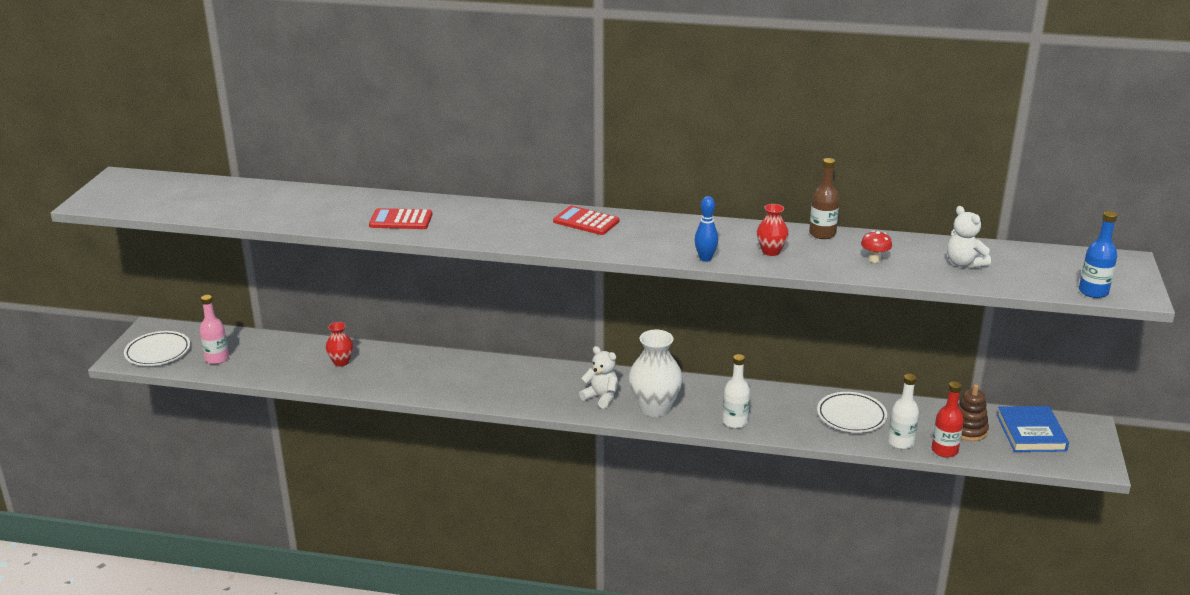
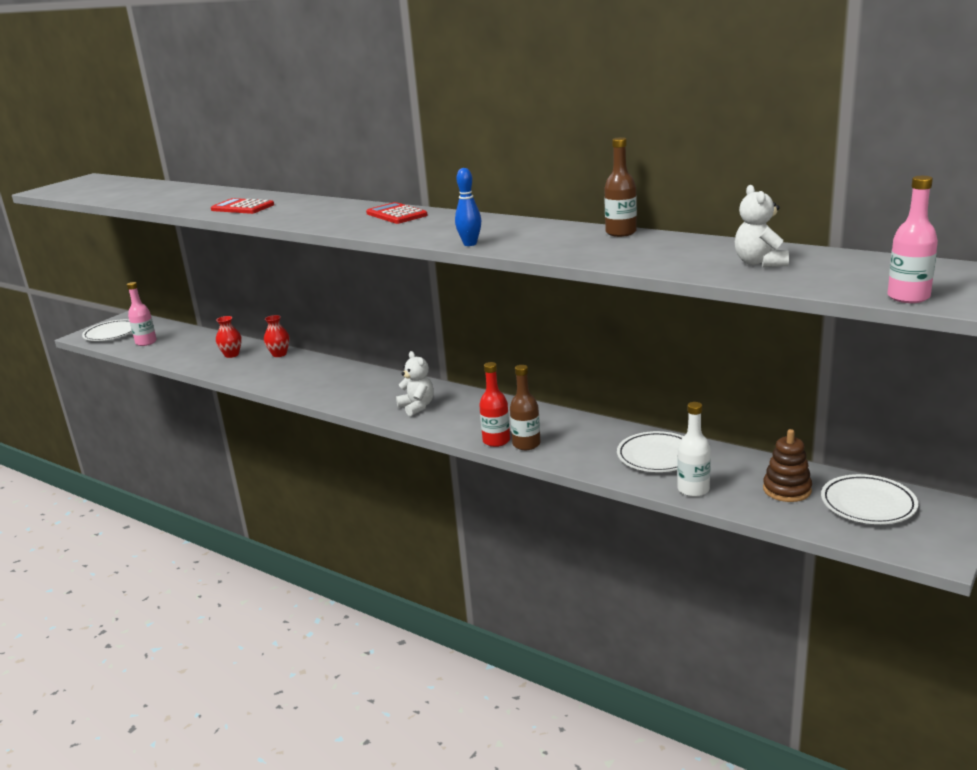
camera: 25 degrees right, 5 degrees down
white vase [629,330,683,417] -> none
white bottle [723,354,750,428] -> brown bottle [510,365,541,450]
red vase [757,204,789,256] -> red vase moved to [264,315,290,357]
red mushroom [861,231,892,263] -> none
red bottle [932,381,964,457] -> red bottle moved to [479,362,510,447]
blue book [997,406,1069,452] -> white plate [821,474,918,524]
blue bottle [1079,211,1117,298] -> pink bottle [887,176,938,303]

